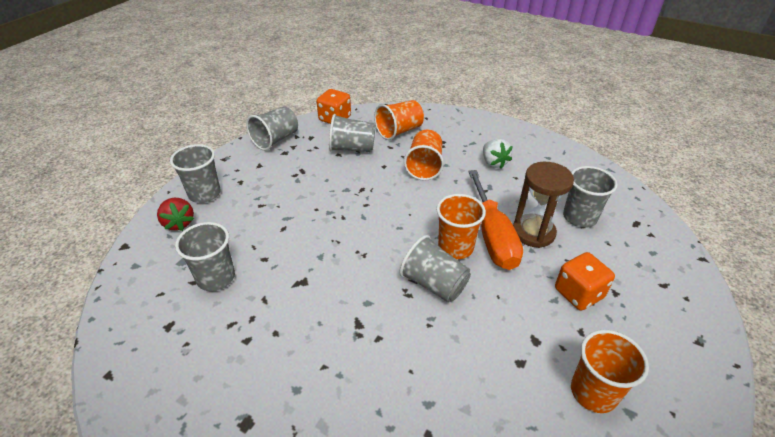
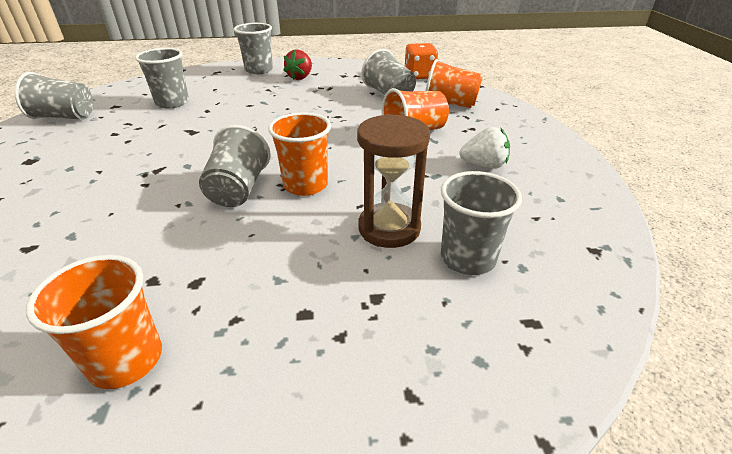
camera: 55 degrees right, 5 degrees down
red strawberry [157,198,194,231] -> red strawberry moved to [283,49,312,80]
grey cup [246,106,298,151] -> grey cup moved to [15,72,93,120]
orange screwdriver [468,170,523,270] -> none
white strawberry [483,139,513,169] -> white strawberry turned 120 degrees counterclockwise [459,127,510,169]
orange dice [555,252,615,311] -> none

